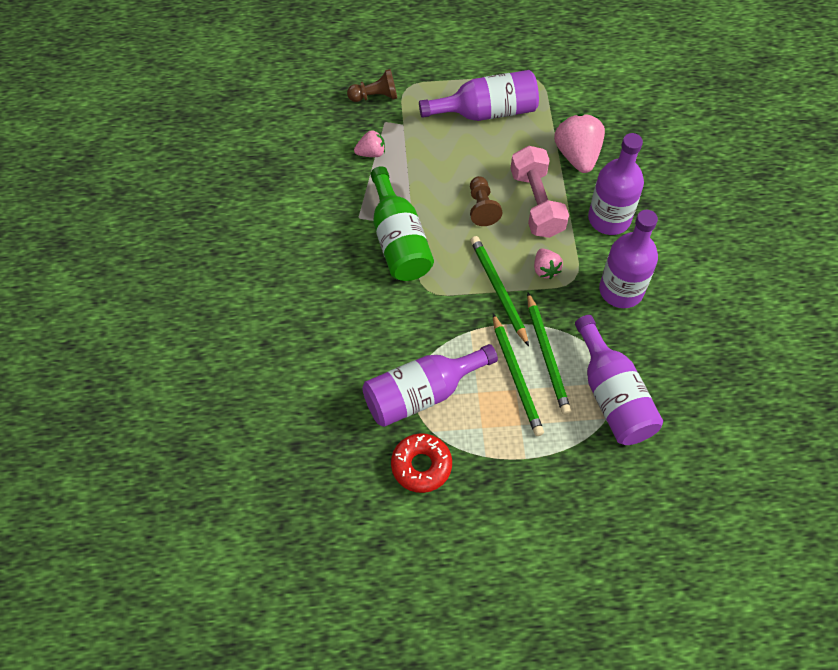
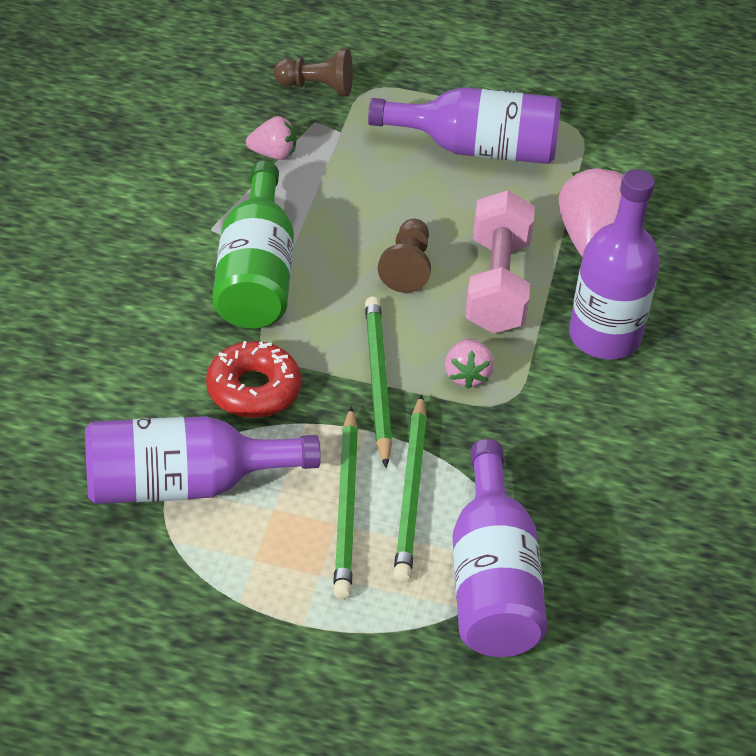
camera: 15 degrees right, 15 degrees down
red donut [391,433,452,493] -> red donut moved to [206,341,301,418]
purple bottle [599,210,658,308] -> none

